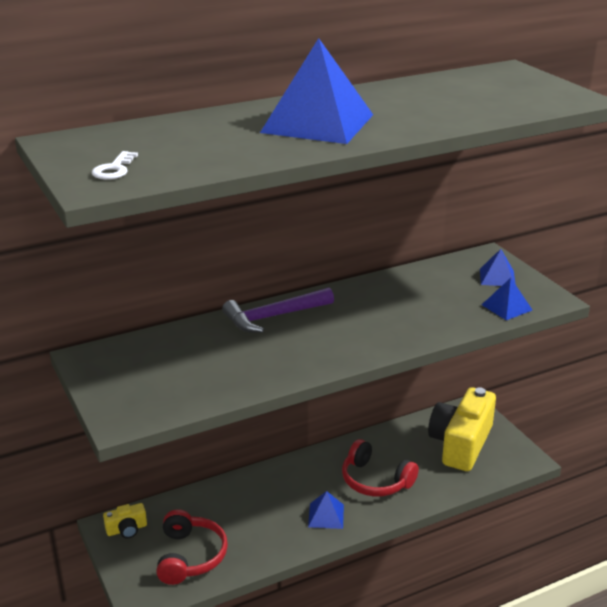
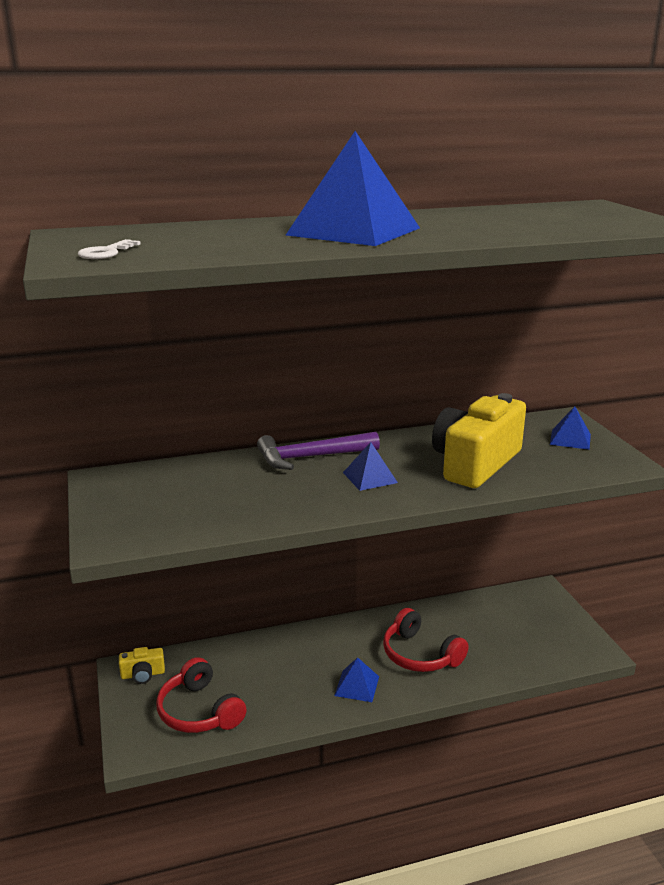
camera: 10 degrees right, 5 degrees down
red headphones [156,509,228,585] -> red headphones turned 135 degrees clockwise [156,657,247,733]
yellow camera [428,387,496,471] -> yellow camera moved to [432,393,526,488]
blue pyramid [482,278,532,320] -> blue pyramid moved to [343,442,398,491]

